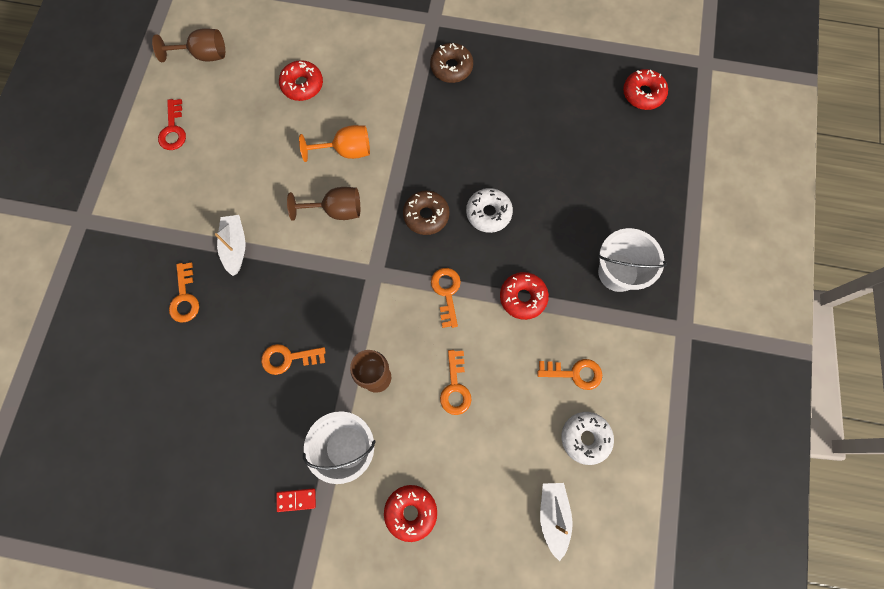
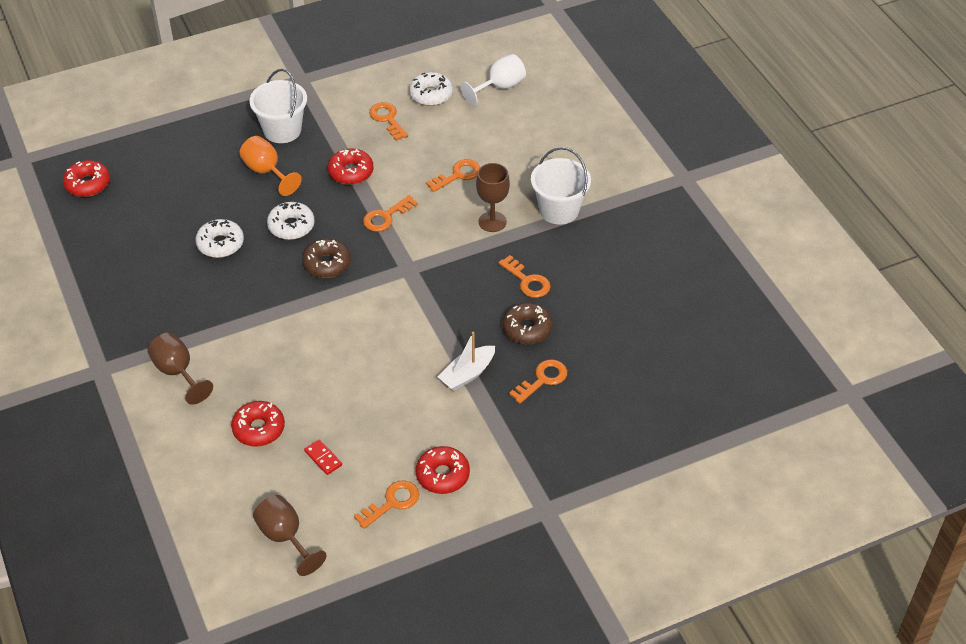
camera: 125 degrees left, 25 degrees down
red key [158,99,186,150] -> orange key [354,480,419,529]
red domino [276,488,316,512] -> red domino moved to [304,439,342,475]
brown goblet [287,187,360,221] -> brown goblet moved to [148,333,213,405]
orange goblet [299,125,370,162] -> orange goblet moved to [239,136,302,196]
red donut [384,485,437,542] -> red donut moved to [416,446,470,494]
brown donut [430,43,473,83] -> brown donut moved to [503,303,553,344]
white boat [540,483,572,561] -> white goblet [461,54,526,106]
none -> white donut [195,219,244,258]

